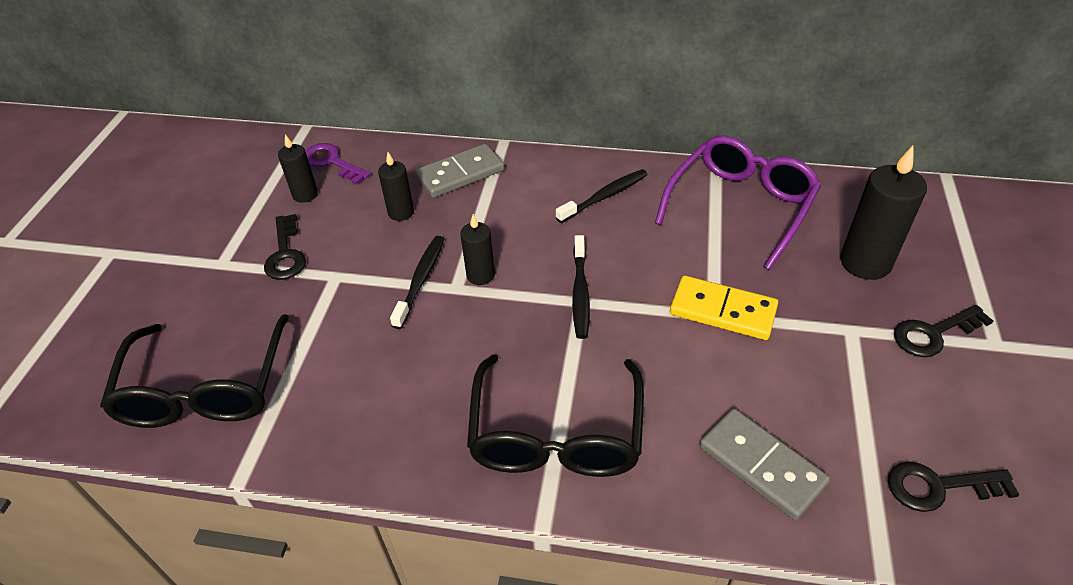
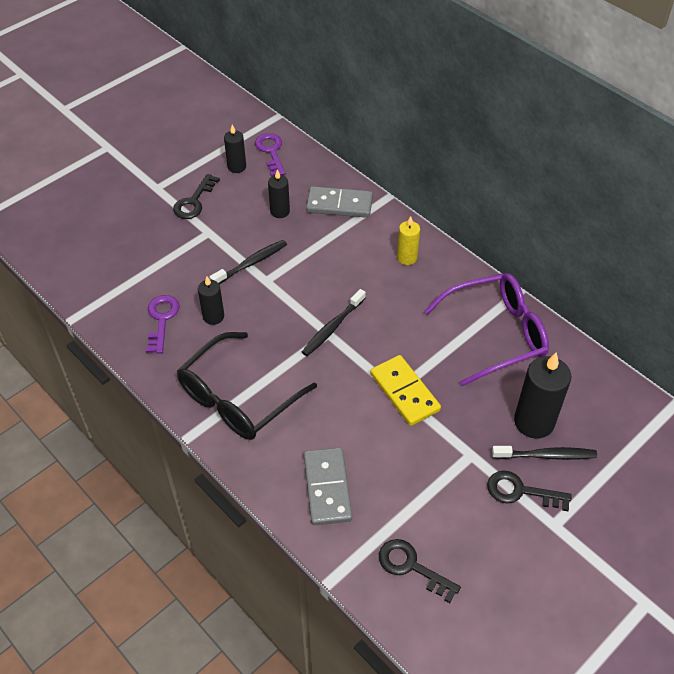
camera: 35 degrees right, 5 degrees up
black glasses [100,314,289,428] -> none
black candle [460,214,495,285] -> black candle moved to [198,276,224,325]
black toothbrush [556,169,648,223] -> black toothbrush moved to [492,446,597,460]
none -> purple key [146,295,180,354]
none -> yellow candle [397,216,420,265]

